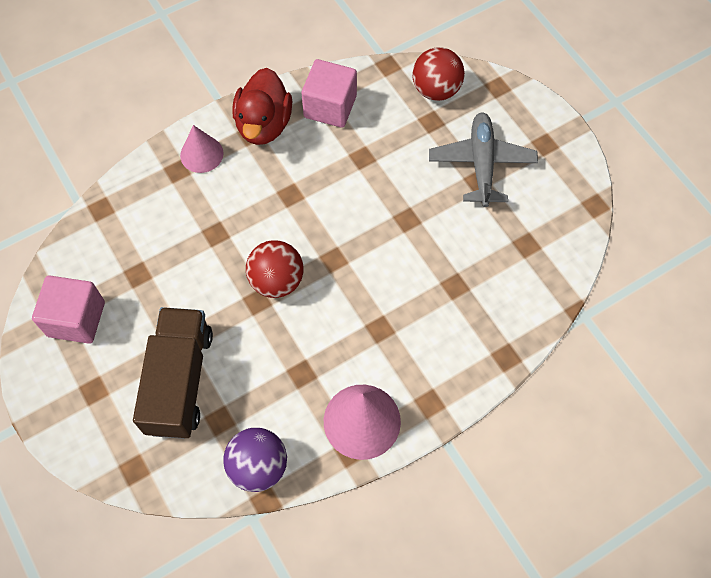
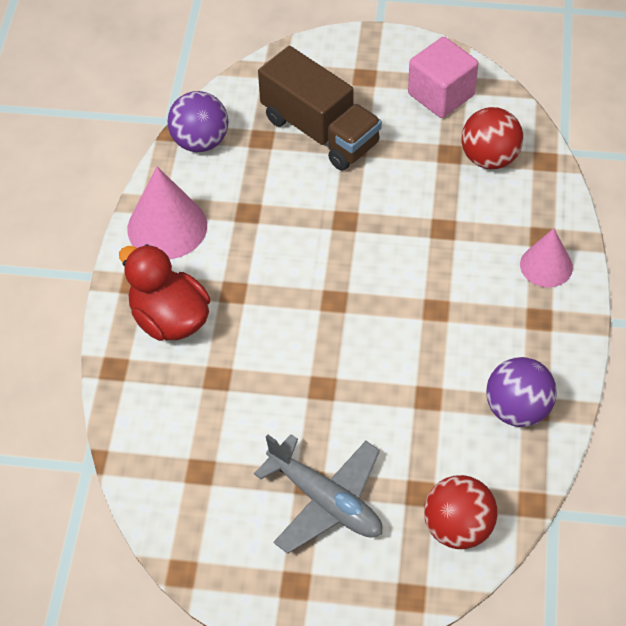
camera: 130 degrees right, 10 degrees down
red duck [232,68,292,145] -> red duck moved to [119,244,210,341]
red ball [246,240,304,298] -> red ball moved to [461,107,523,169]
pink cube [302,59,357,128] -> purple ball [486,357,557,427]

